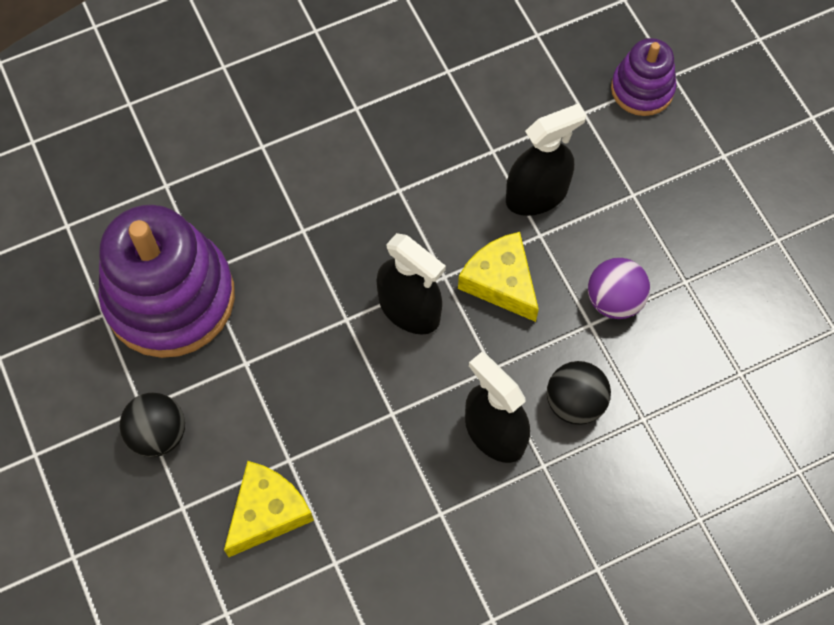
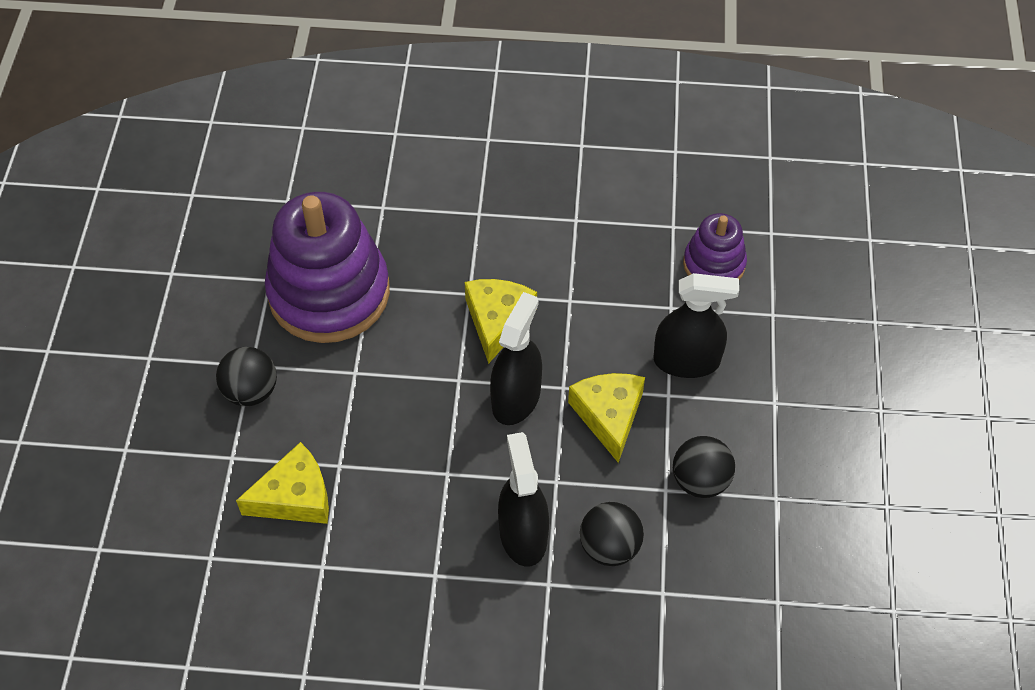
camera: 30 degrees right, 10 degrees down
black spray bottle [376,233,446,334] -> black spray bottle turned 135 degrees counterclockwise [490,292,542,425]
purple ball [588,258,650,319] -> black ball [673,436,735,498]
purple stacking toy [611,38,677,116] -> purple stacking toy moved to [683,213,747,280]
none -> yellow cheese [464,279,537,364]

